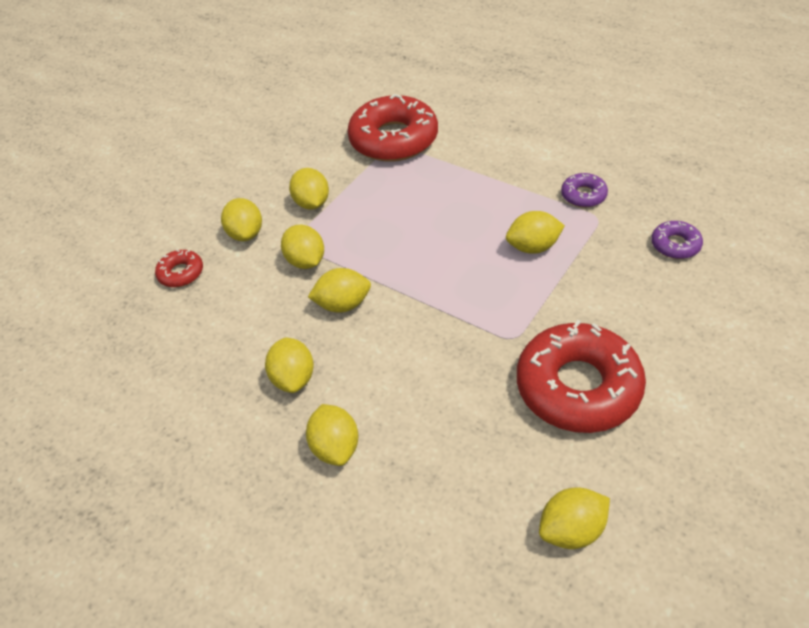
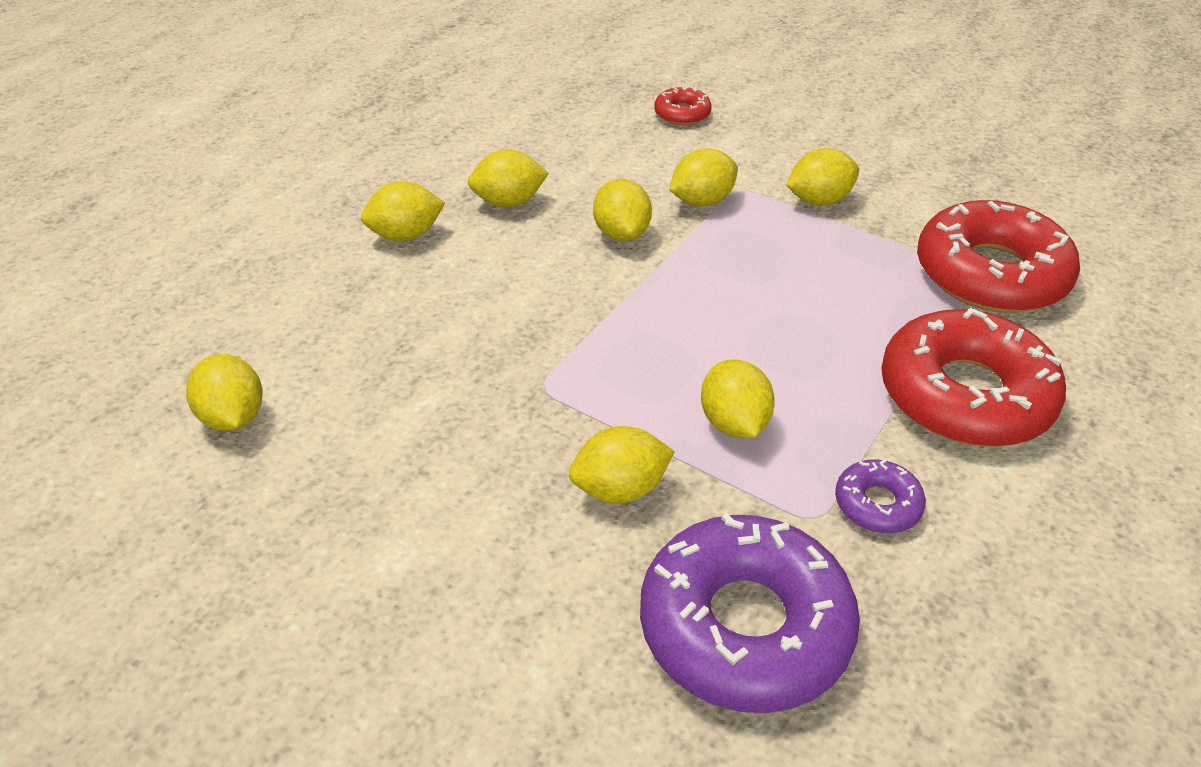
camera: 85 degrees right, 5 degrees down
yellow lemon [221,198,262,241] -> yellow lemon moved to [569,426,675,503]
red donut [517,320,646,433] -> red donut moved to [881,308,1066,447]
purple donut [651,221,703,259] -> purple donut [640,513,860,713], size x2.20

